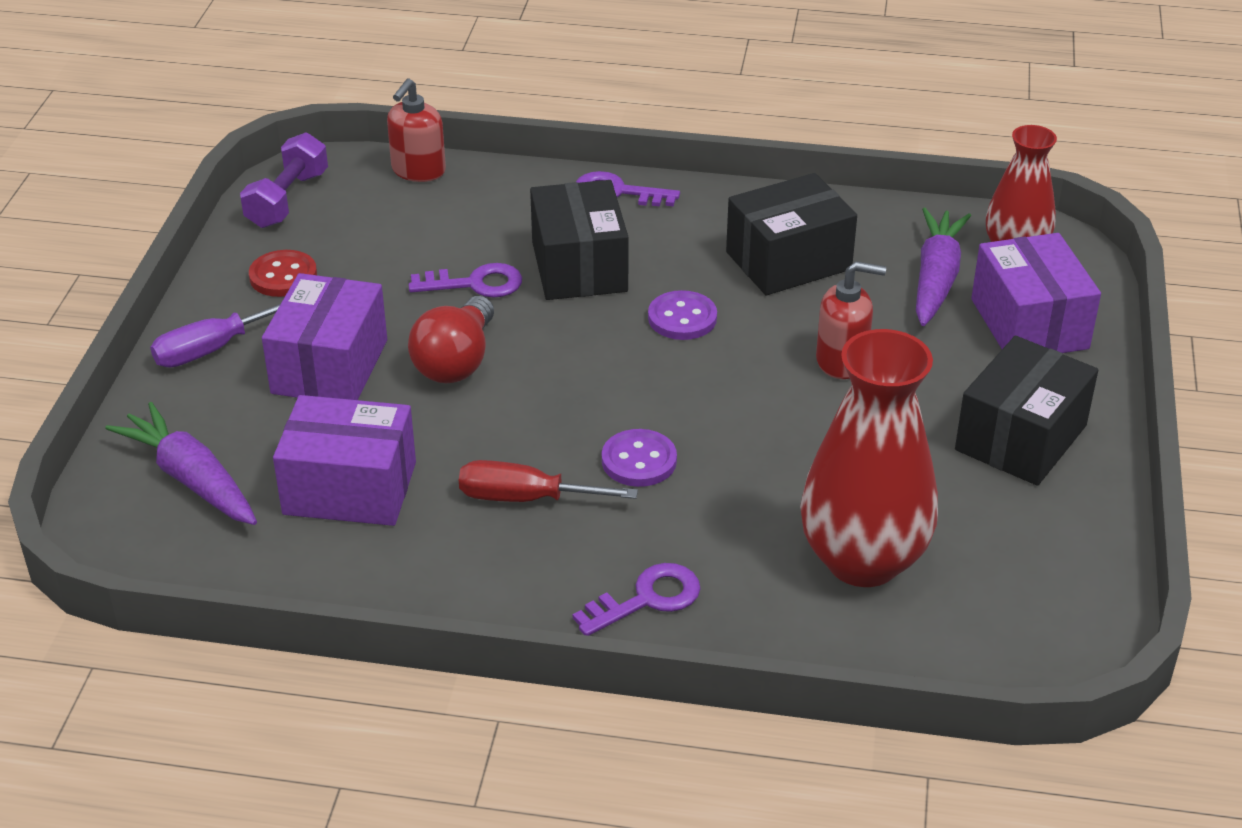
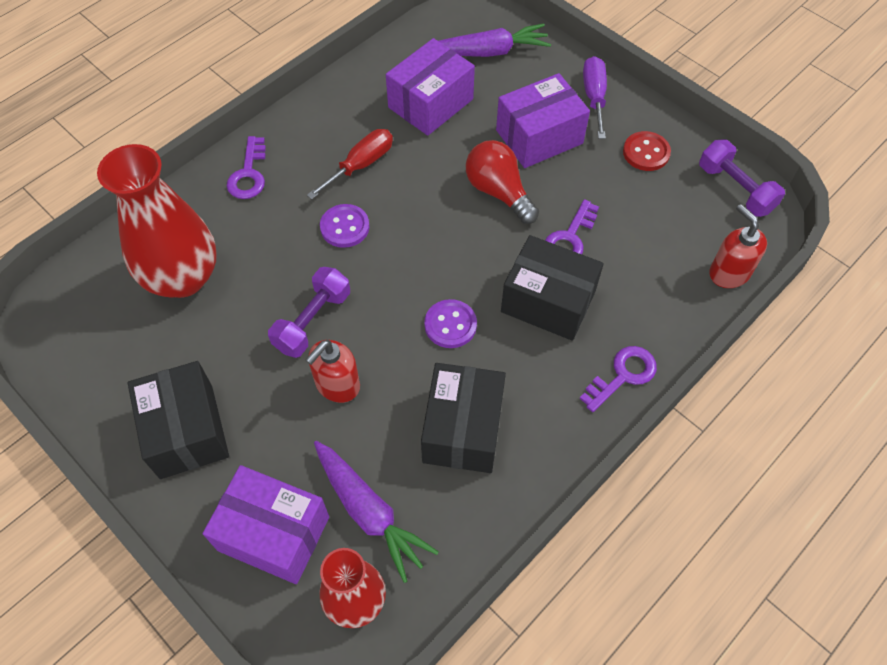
camera: 125 degrees right, 20 degrees up
purple box [262,273,387,400] -> purple box turned 75 degrees counterclockwise [496,73,590,168]
none -> purple dumbbell [268,267,350,358]

